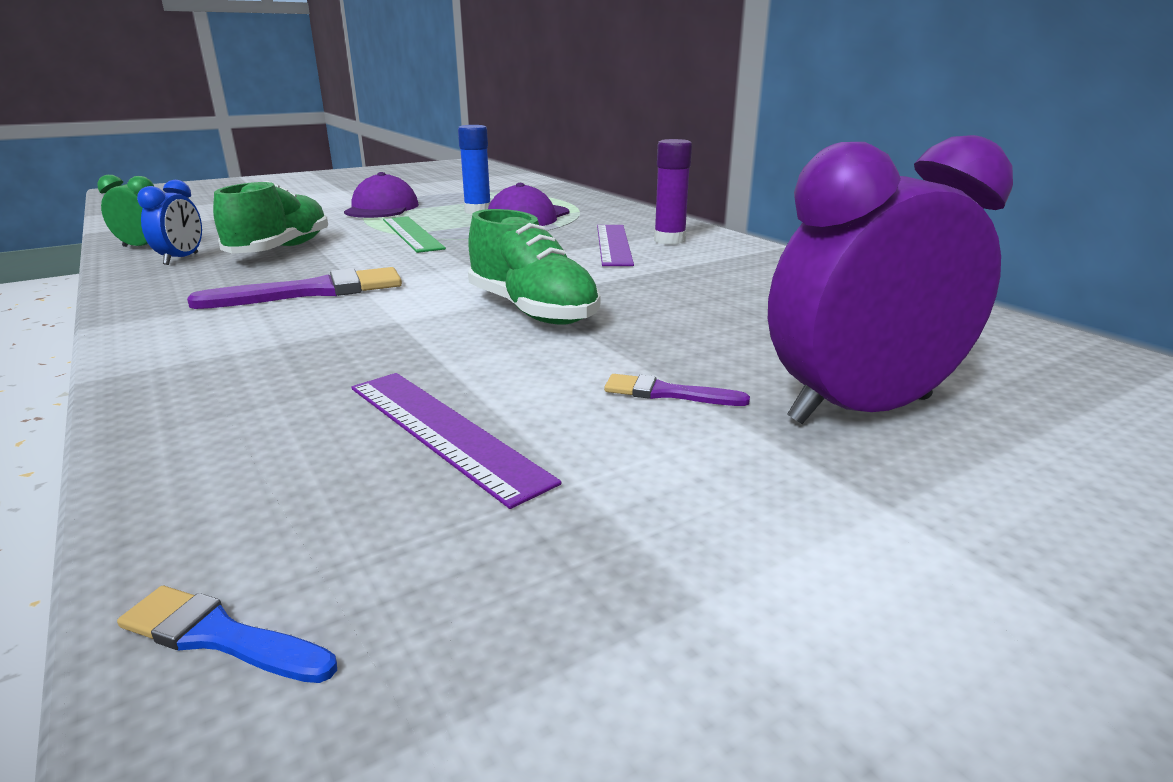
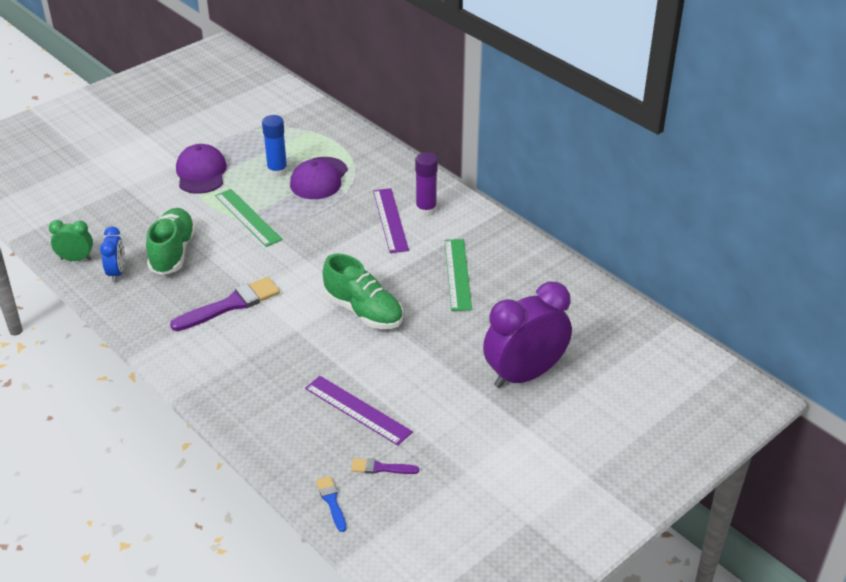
camera: 10 degrees left, 15 degrees up
blue brush [117,586,337,683] -> blue brush turned 60 degrees clockwise [316,476,346,532]
purple brush [604,374,750,406] -> purple brush moved to [351,458,419,474]
none -> green ruler [445,239,472,311]

